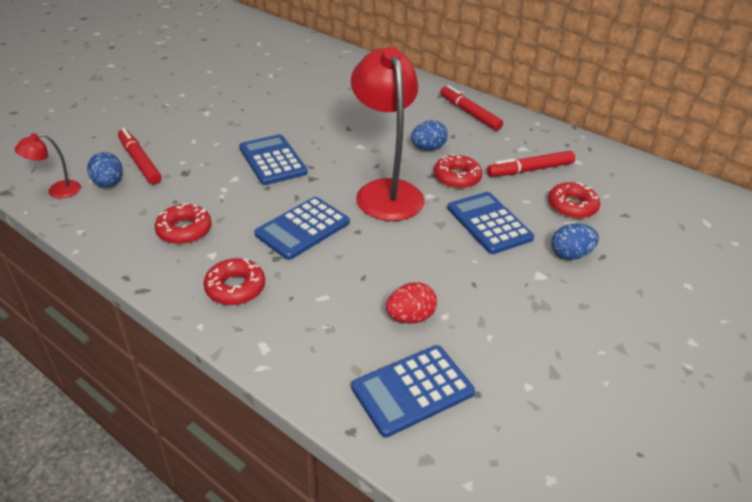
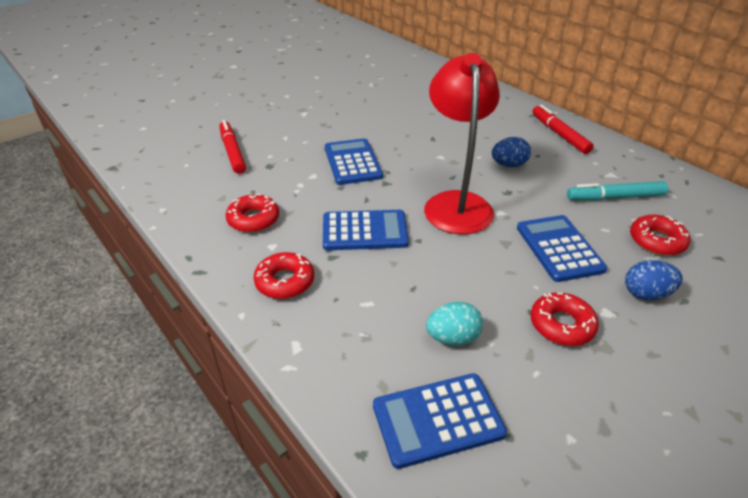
camera: 15 degrees right, 0 degrees up
red lamp [15,133,81,198] -> none
blue egg [87,152,123,188] -> none
blue calculator [254,197,350,260] -> blue calculator turned 150 degrees counterclockwise [323,210,409,250]
red egg [386,282,437,324] -> turquoise egg [426,302,483,346]
red donut [434,154,482,189] -> red donut moved to [531,292,599,346]
red marker [487,151,575,177] -> turquoise marker [567,181,668,200]

